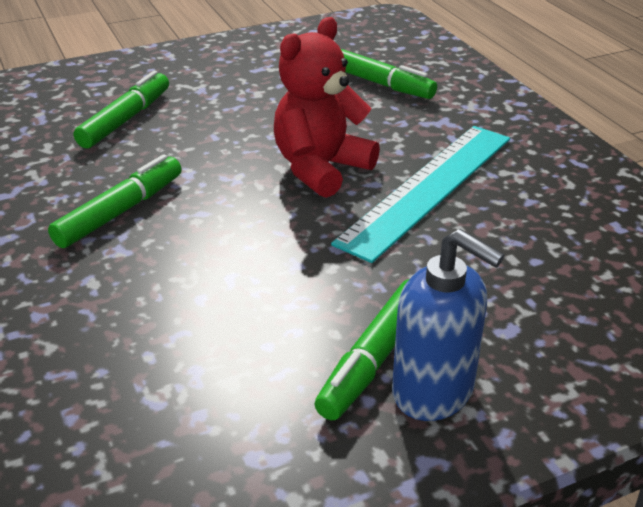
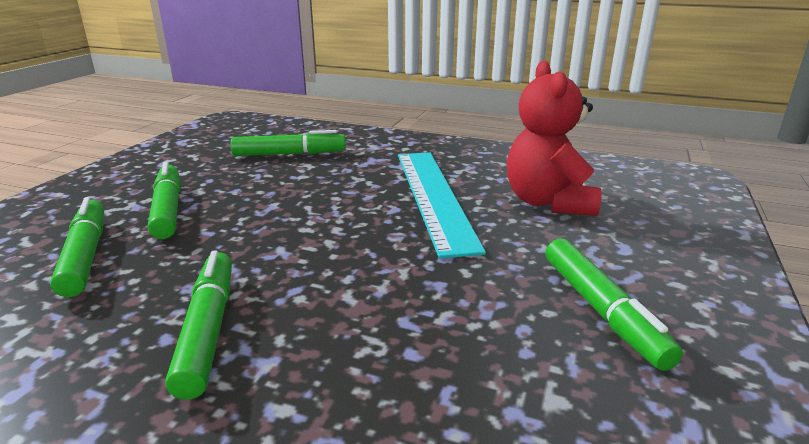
camera: 45 degrees left, 10 degrees down
red teddy bear [274,17,380,198] -> red teddy bear moved to [507,60,601,216]
blue soap dispenser [392,229,505,421] -> none
none -> green marker [148,162,181,239]

